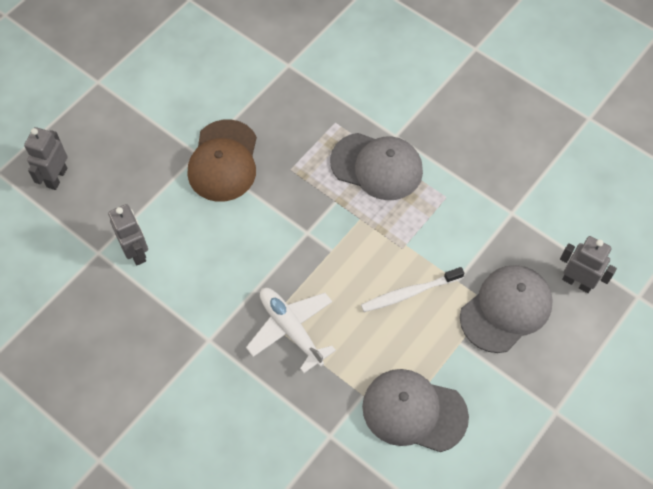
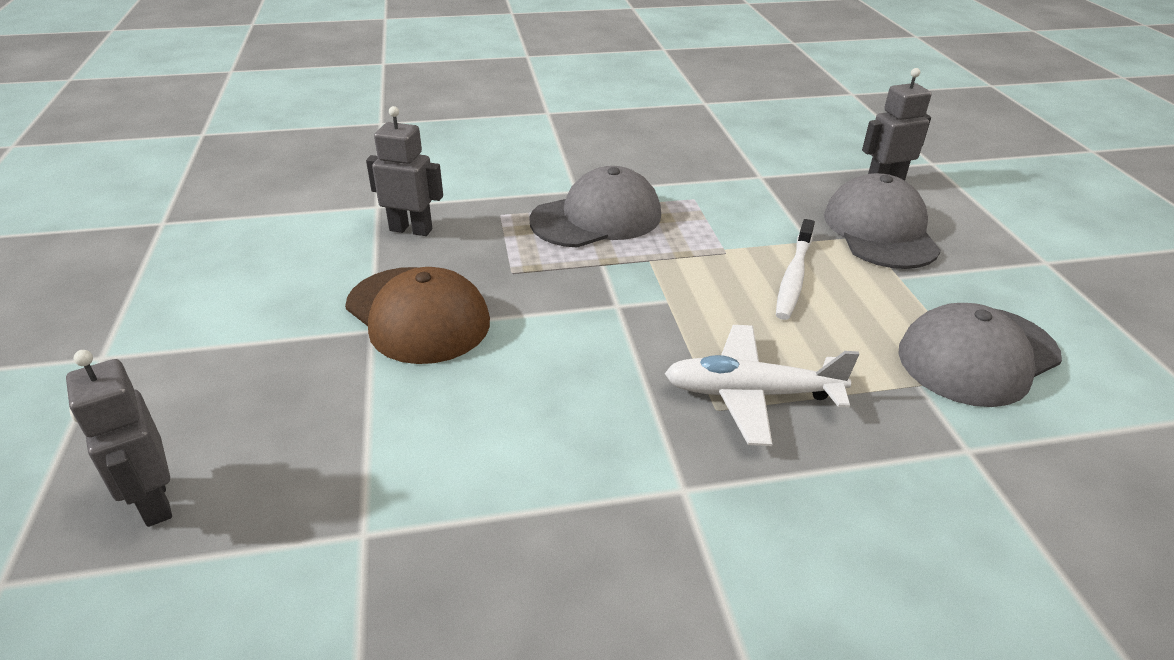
camera: 50 degrees left, 25 degrees down
grey robot [108,204,148,265] -> grey robot moved to [366,106,443,236]

